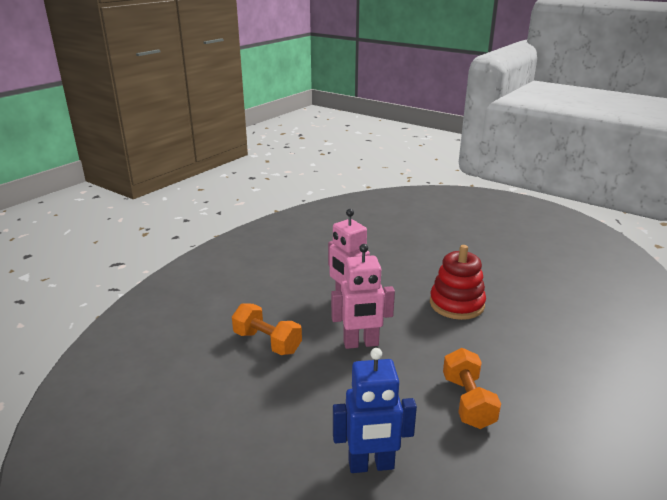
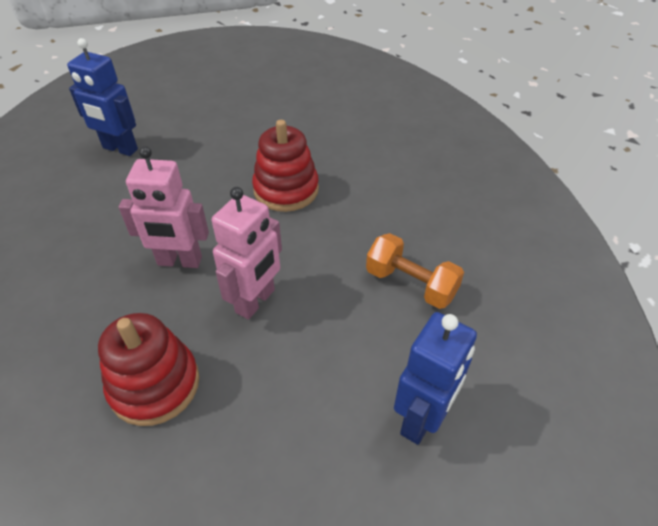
camera: 50 degrees left, 20 degrees up
orange dumbbell [232,303,302,355] -> red stacking toy [98,313,199,426]
none -> blue robot [67,38,138,156]

